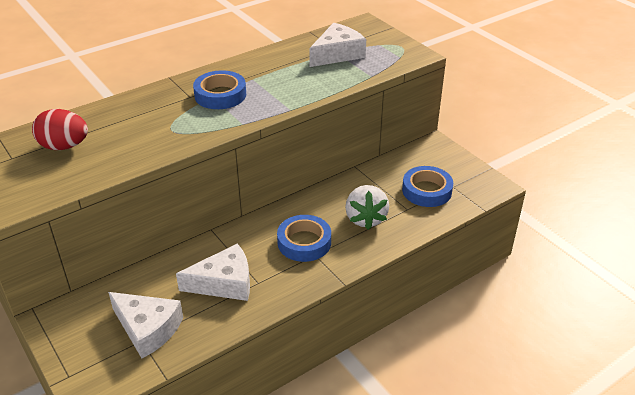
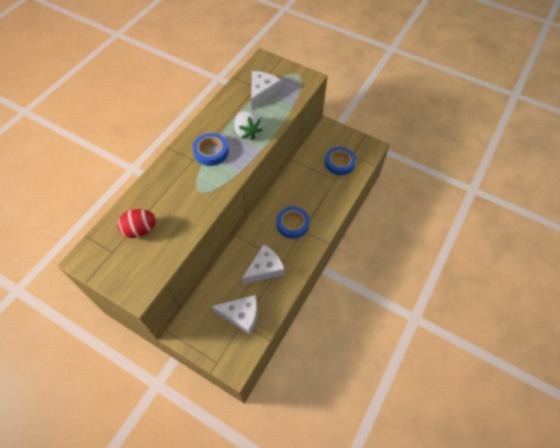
camera: 25 degrees left, 20 degrees up
white strawberry [345,185,389,230] -> white strawberry moved to [234,111,263,140]

